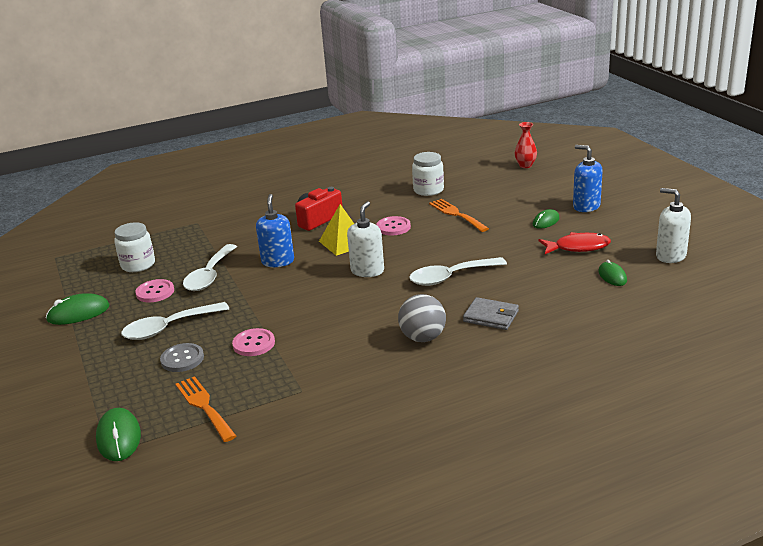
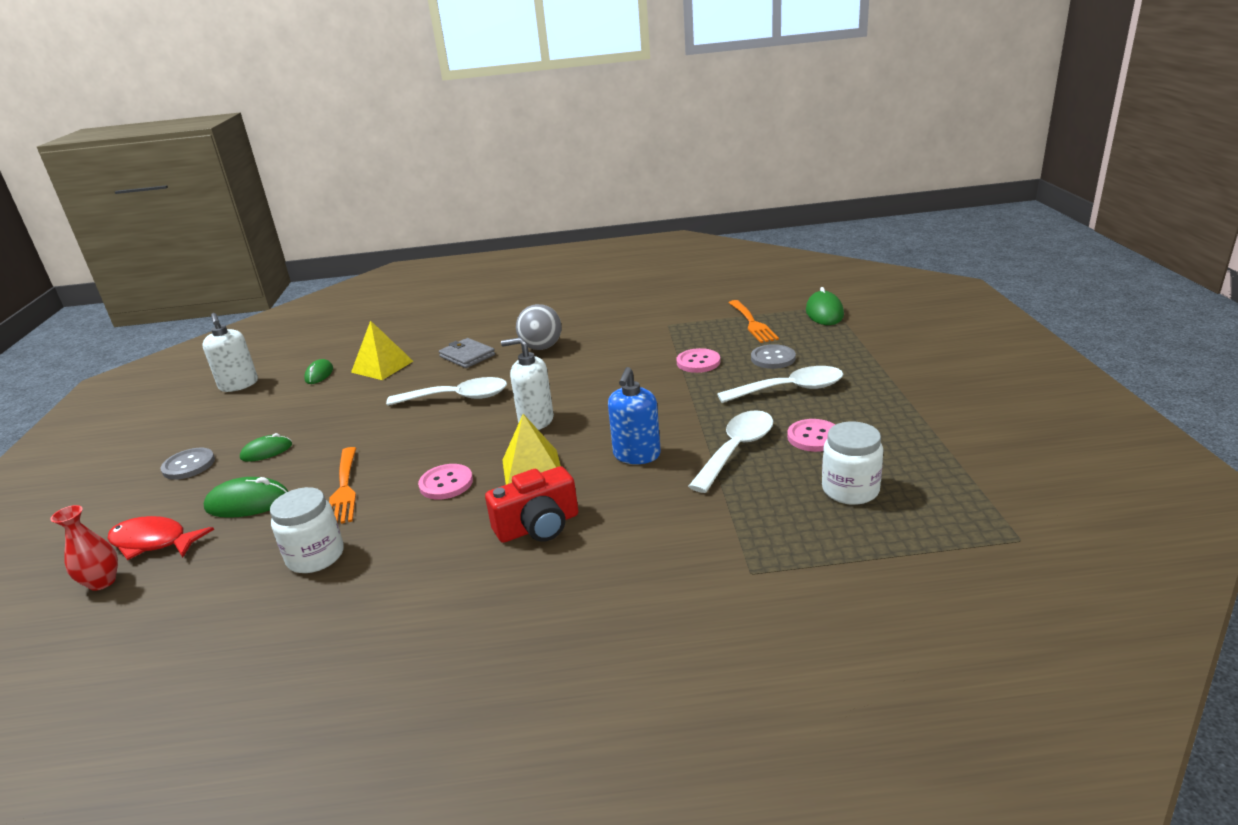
camera: 160 degrees left, 0 degrees up
green mouse [46,293,110,325] -> green mouse moved to [204,477,289,518]
white soap dispenser [347,201,384,277] -> white soap dispenser turned 60 degrees clockwise [501,337,554,430]
red fish [539,232,611,254] -> red fish moved to [107,516,214,560]
blue soap dispenser [573,145,603,212] -> grey button [161,448,215,480]
none -> yellow pyramid [351,320,413,380]

